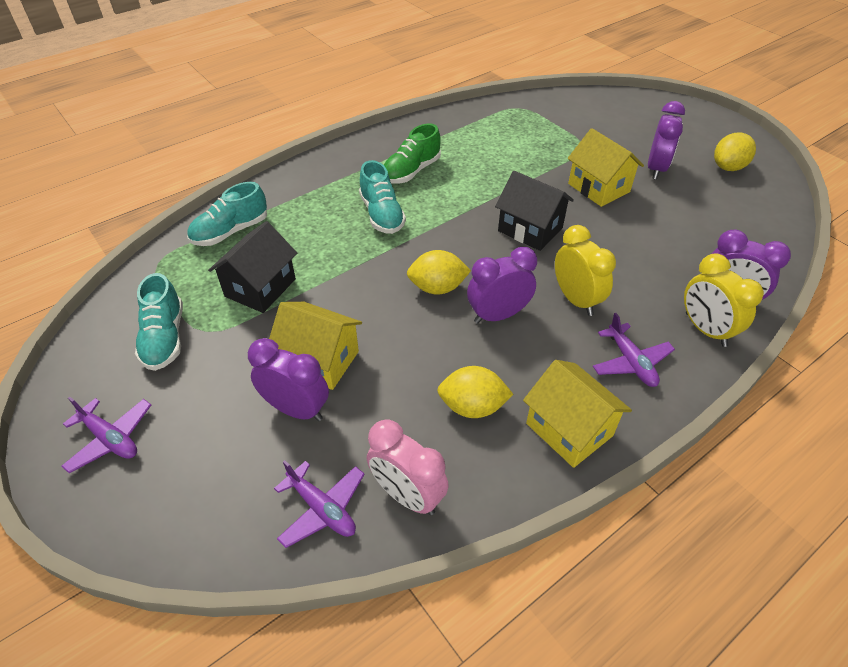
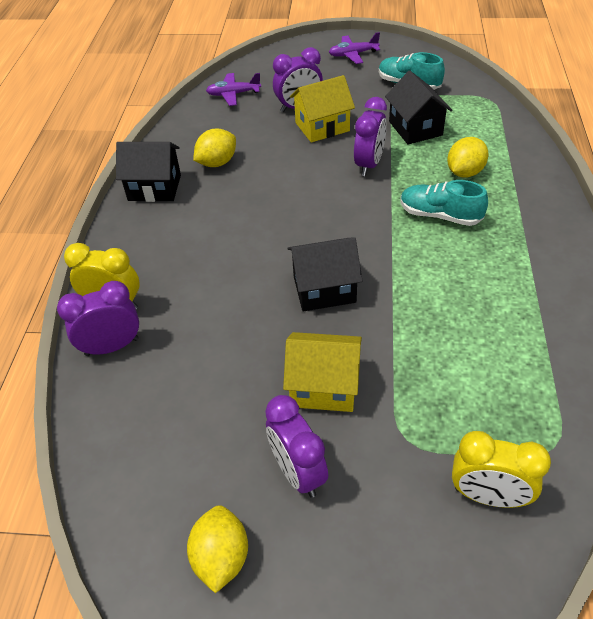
camera: 135 degrees right, 0 degrees up
turquoise shoe [187,182,267,246] -> none
pink clock [367,419,449,515] -> none
green shoe [384,124,441,184] -> none
yellow lemon [407,250,471,295] -> yellow lemon moved to [447,137,488,178]
purple clock [467,247,537,324] -> purple clock moved to [354,97,387,176]
yellow house [523,360,632,468] -> black house [116,142,181,202]
yellow clock [555,225,616,316] -> yellow clock moved to [452,431,551,508]
purple plane [593,313,675,387] -> none

